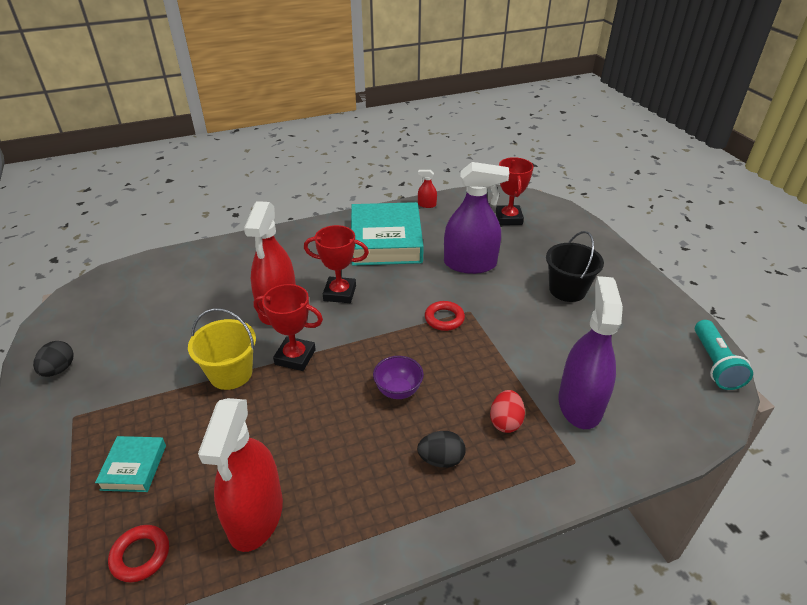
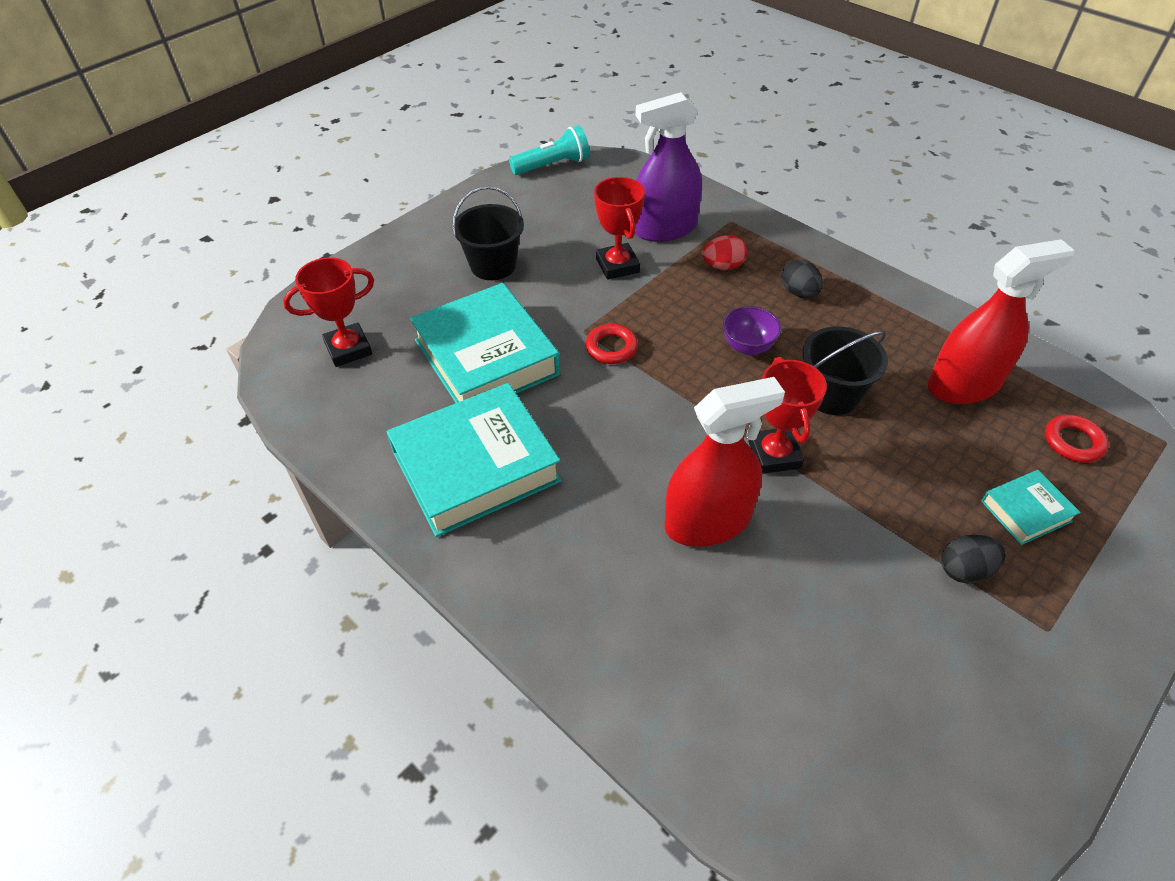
camera: 115 degrees left, 10 degrees up
black egg [33,341,74,377] -> black egg moved to [941,535,1006,584]
yellow bucket [188,308,256,390] -> none
red trophy [304,225,369,303] -> red trophy moved to [594,177,645,280]
red spray bottle [418,170,437,208] -> none
purple spray bottle [444,162,509,274] -> turquoise book [410,283,560,403]
none -> black bucket [802,327,888,415]

